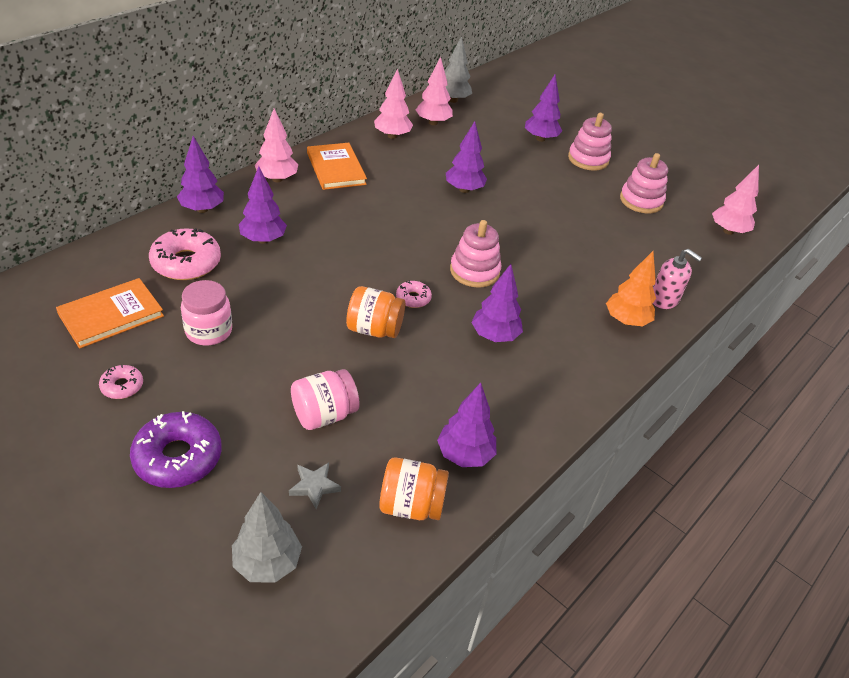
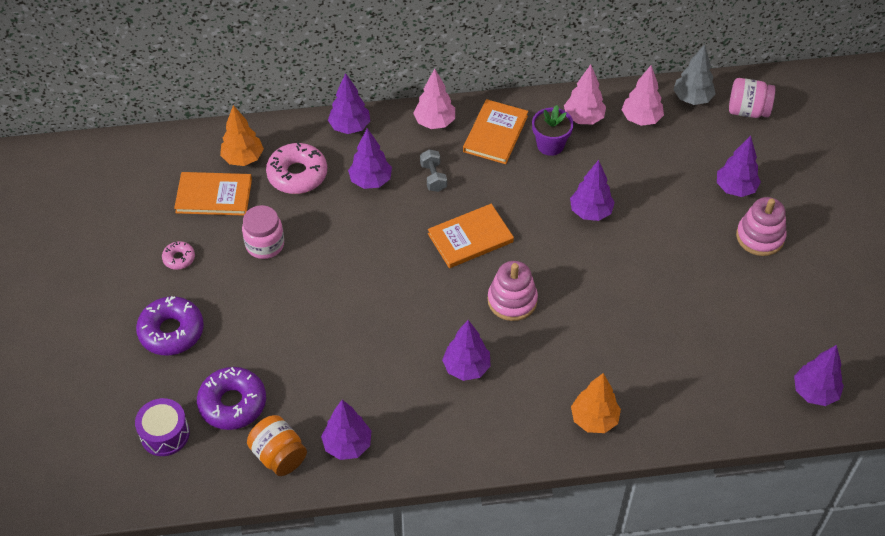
camera: 45 degrees right, 10 degrees up
grey tree [232,492,302,583] -> purple drum [135,398,190,456]
grey star [289,463,341,509] -> purple donut [197,367,266,430]
pink jar [291,369,360,430] -> pink jar moved to [729,78,776,118]
orange jar [346,286,405,338] -> none
pink donut [396,280,432,308] -> none
pink stacking toy [620,153,668,214] -> none
pink soap dispenser [653,249,702,309] -> none
pink tree [712,165,759,235] -> purple tree [794,345,844,406]
none -> orange tree [220,105,264,166]
none -> grey dumbbell [420,149,447,192]
none -> orange book [428,204,514,268]
none -> purple flower pot [532,105,574,156]

